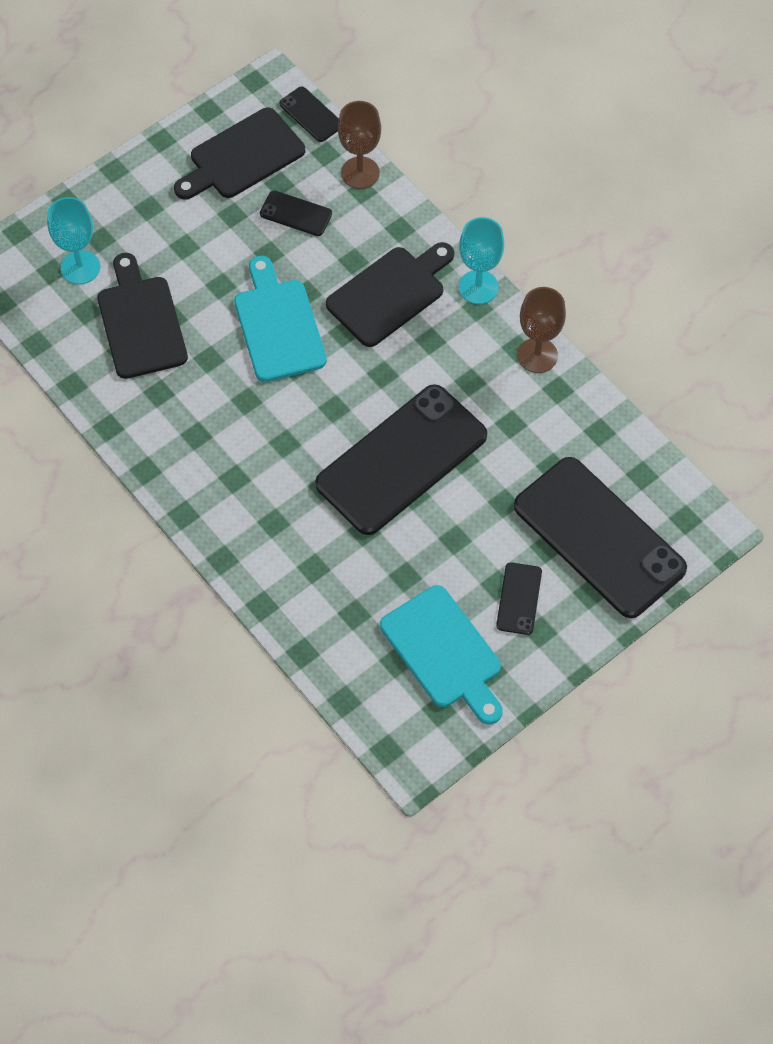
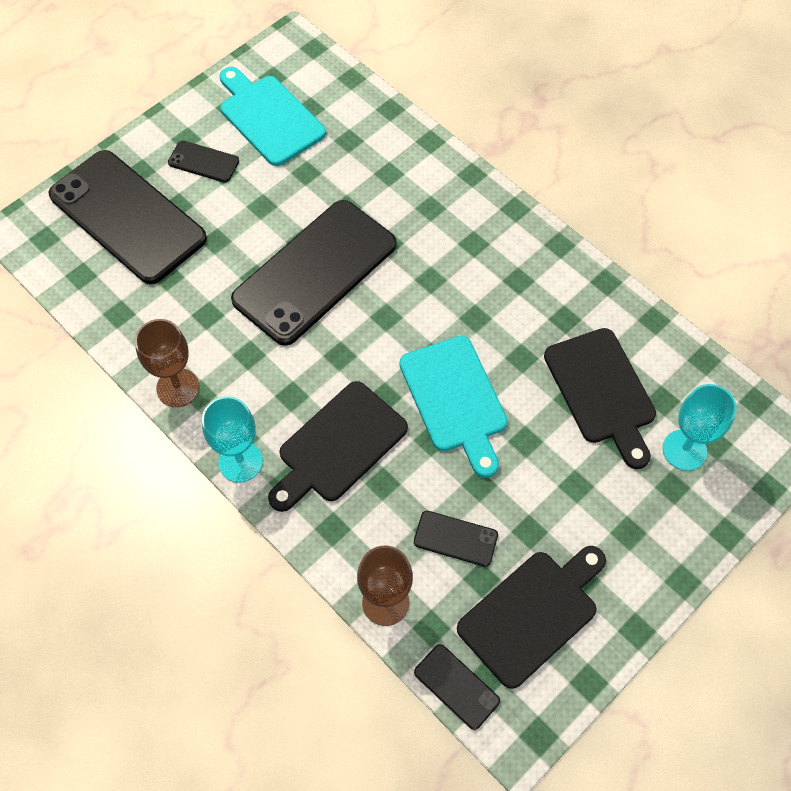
camera: 175 degrees right, 0 degrees up
black phone [496,562,542,635] -> black phone turned 75 degrees counterclockwise [168,140,239,183]

